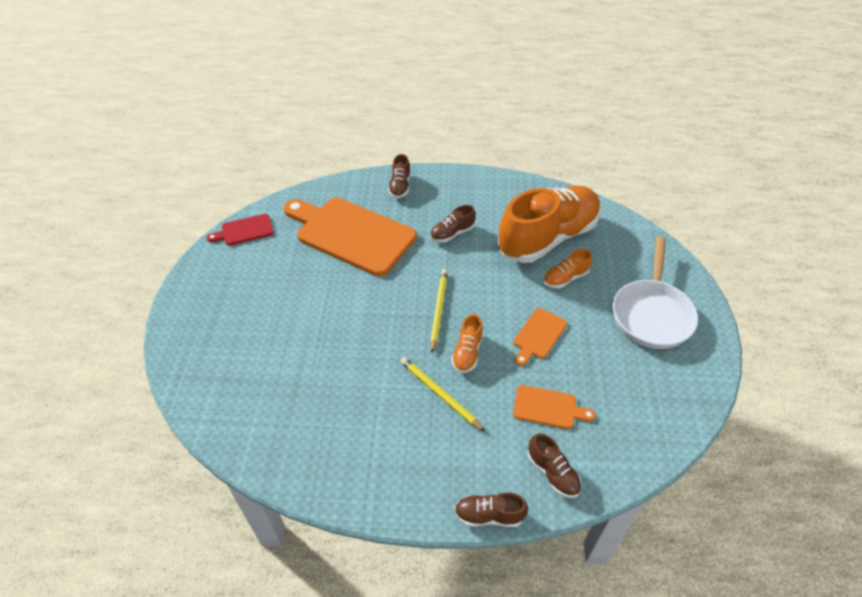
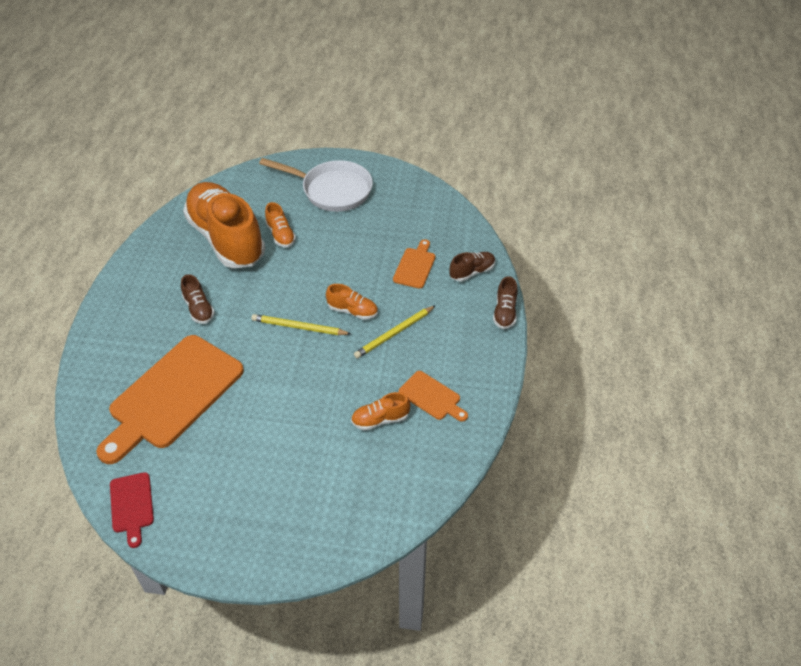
camera: 85 degrees left, 0 degrees up
brown shoe [388,154,411,198] -> none
orange cutting board [513,308,567,366] -> orange cutting board moved to [399,371,468,422]
none -> orange shoe [351,392,410,431]

